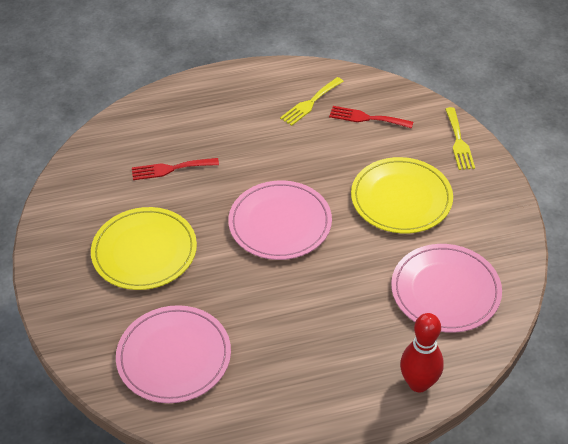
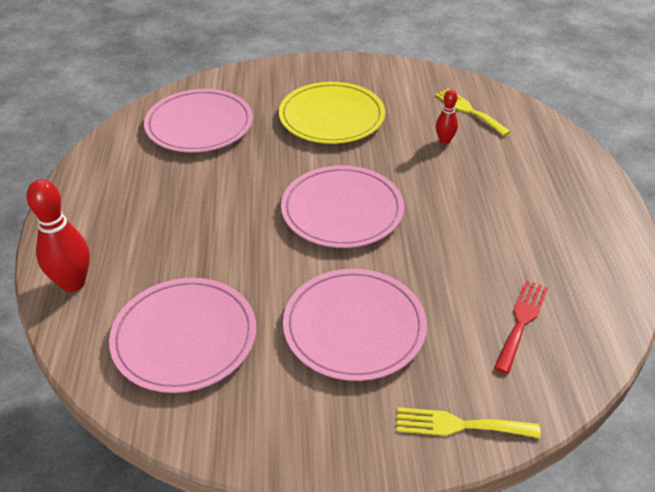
camera: 100 degrees right, 5 degrees down
red fork [132,158,219,180] -> red bowling pin [436,90,458,144]
yellow fork [280,77,344,126] -> yellow fork moved to [435,89,511,136]
yellow plate [351,157,453,234] -> pink plate [283,269,427,381]

